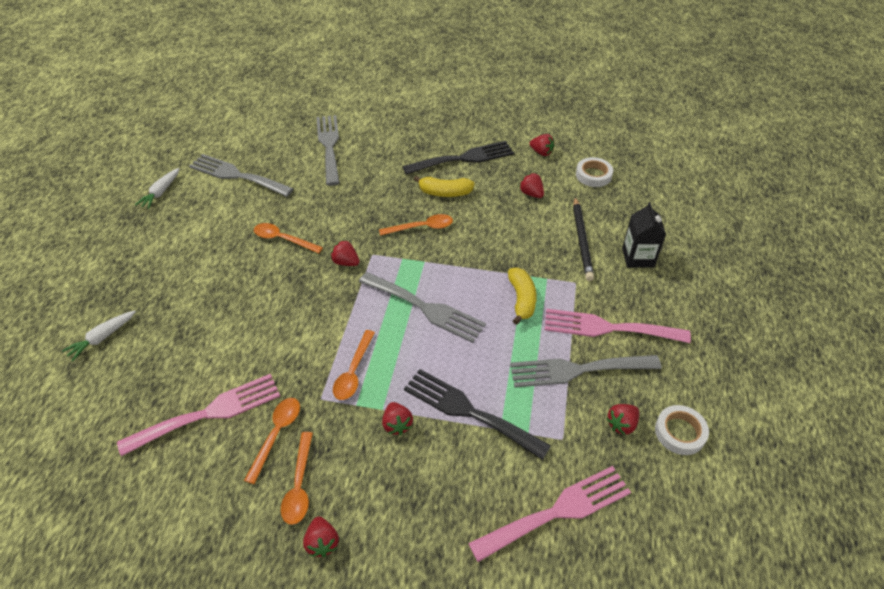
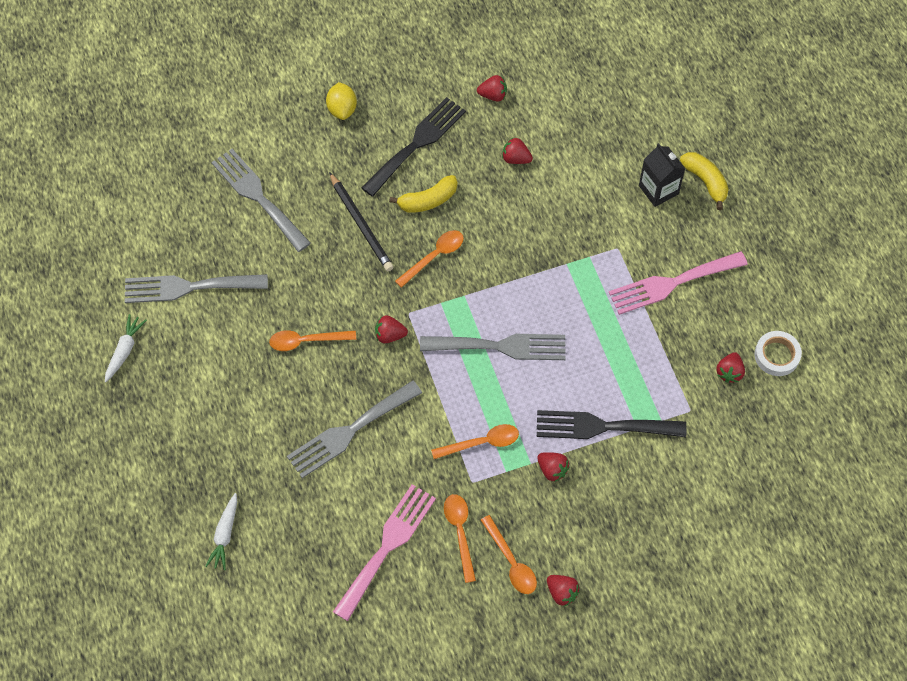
camera: 30 degrees left, 15 degrees up
white carrot [135,168,179,209] -> white carrot turned 150 degrees counterclockwise [105,314,147,382]
orange spoon [333,330,375,400] -> orange spoon turned 90 degrees counterclockwise [431,424,519,459]
pink fork [468,466,631,562] -> none
yellow banana [508,268,537,325] -> yellow banana moved to [680,152,729,210]
grey fork [510,355,661,387] -> grey fork moved to [287,380,422,478]
black pencil [573,197,594,281] -> black pencil moved to [329,172,394,271]
white tape [576,157,613,187] -> none
none -> yellow lemon [326,82,357,120]

